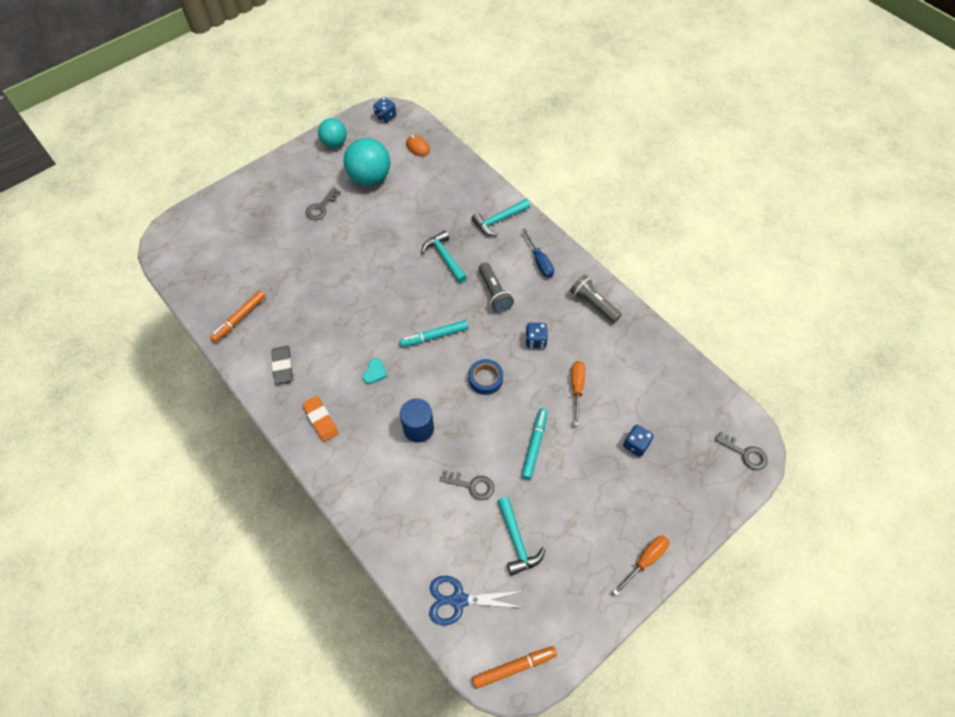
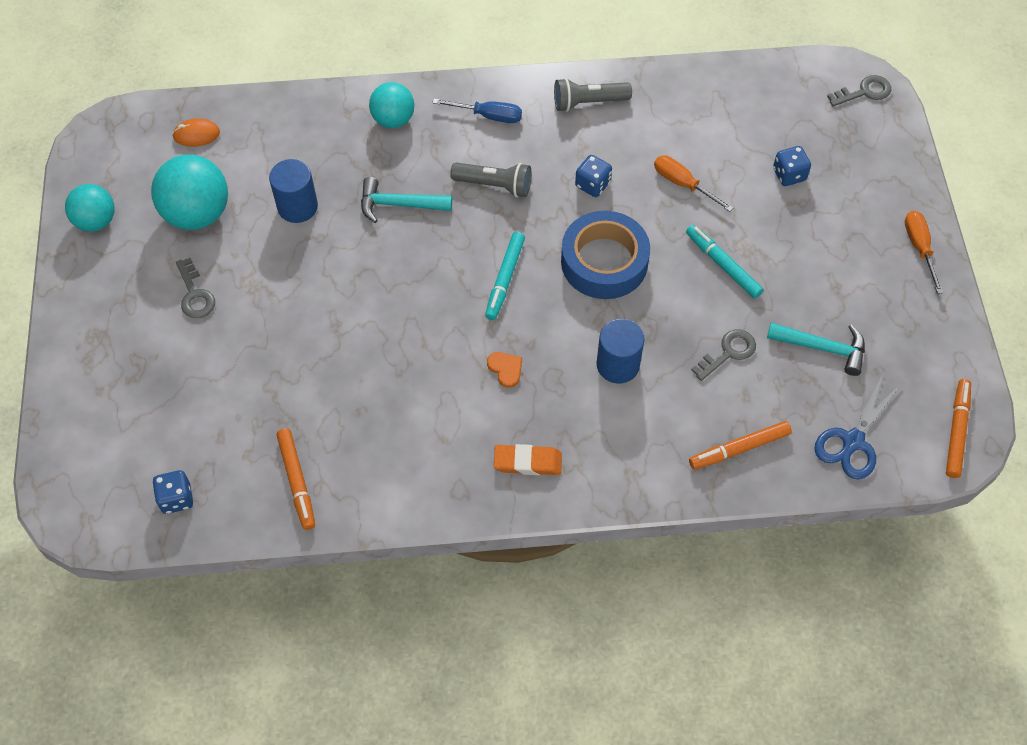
camera: 55 degrees left, 0 degrees up
grey eraser [271,346,293,383] -> none
turquoise heart [362,358,387,384] -> orange heart [487,352,522,388]
blue dice [373,97,396,123] -> blue dice moved to [152,470,193,514]
blue tape [468,359,503,395] -> blue tape [561,211,650,299], size x1.80
turquoise hammer [471,199,530,236] -> turquoise ball [369,82,415,128]
none -> blue cylinder [269,159,318,223]
none -> orange marker [689,421,792,469]

